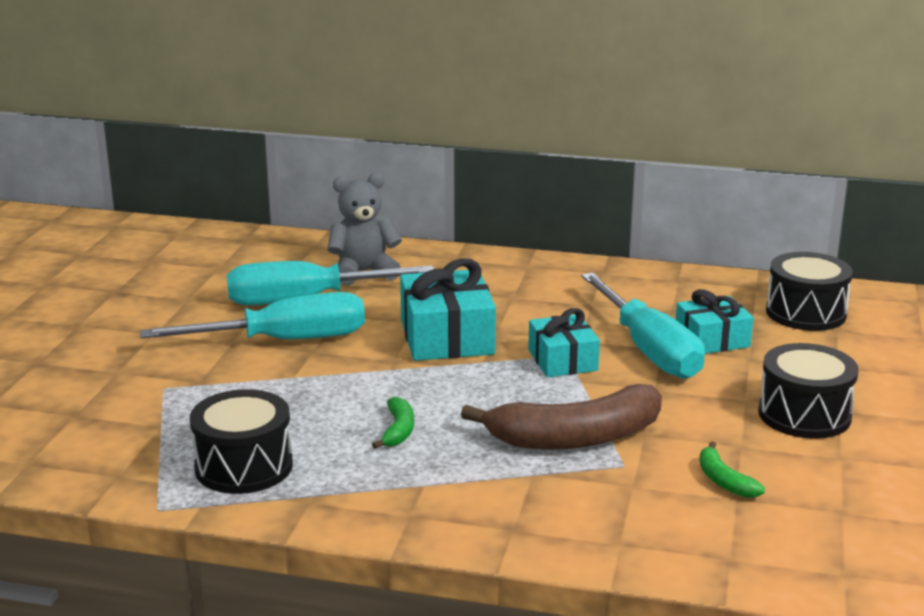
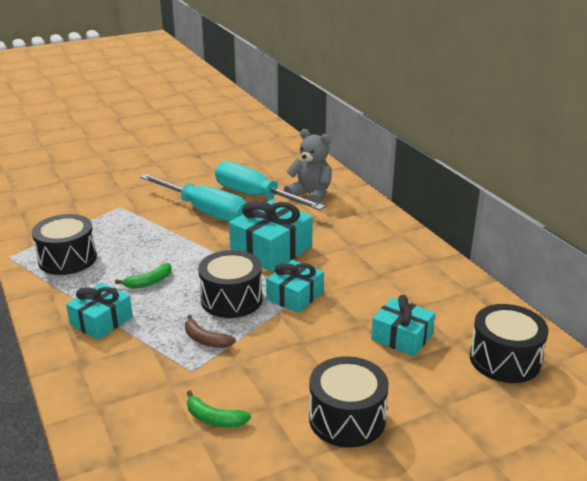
camera: 50 degrees right, 5 degrees up
brown banana [461,384,662,450] -> brown banana [185,315,236,348], size x0.45
turquoise screwdriver [581,273,705,379] -> none
green banana [699,441,765,498] -> green banana turned 90 degrees counterclockwise [187,390,251,427]
none -> turquoise gift [66,283,133,340]
none -> black drum [198,250,263,318]

